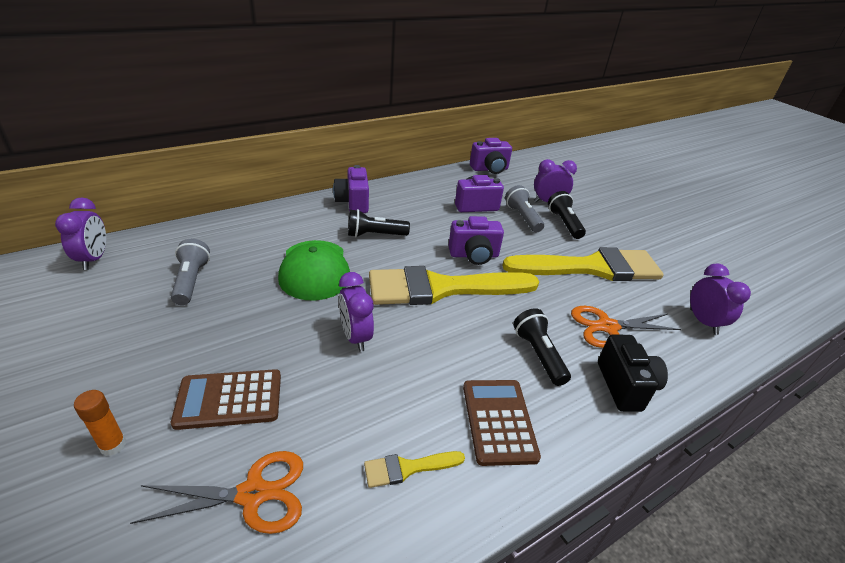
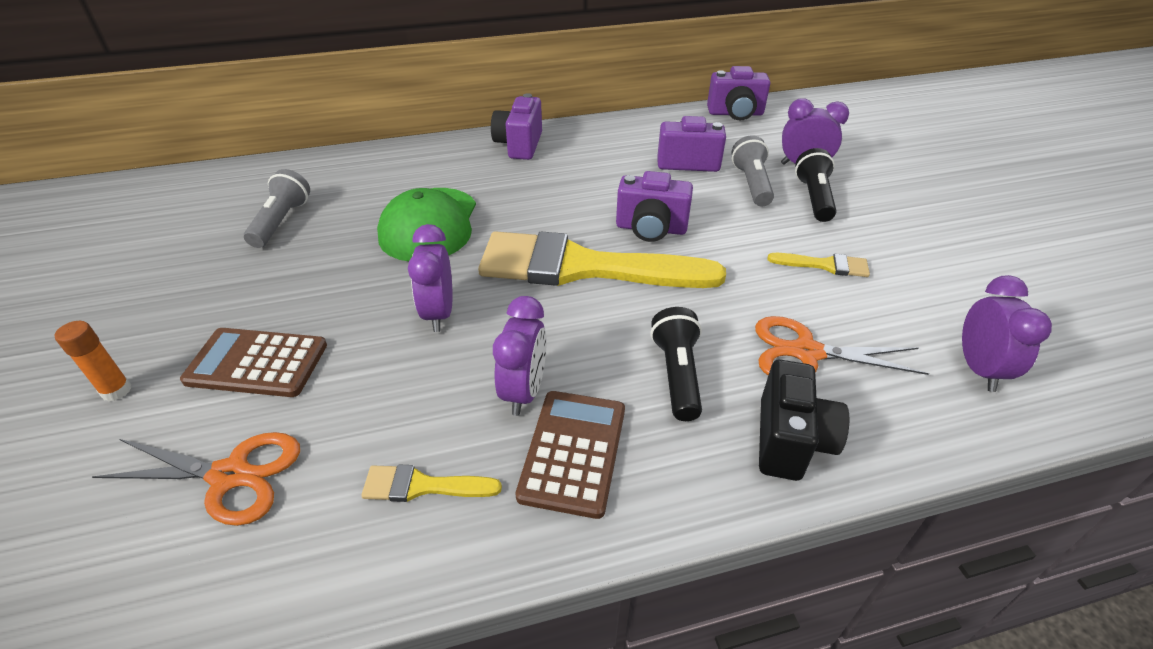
camera: 20 degrees right, 5 degrees up
purple clock [55,197,106,270] -> purple clock moved to [493,296,547,416]
black flashlight [348,209,410,237] -> none
yellow brush [502,247,664,281] -> yellow brush [768,253,870,277], size x0.41

